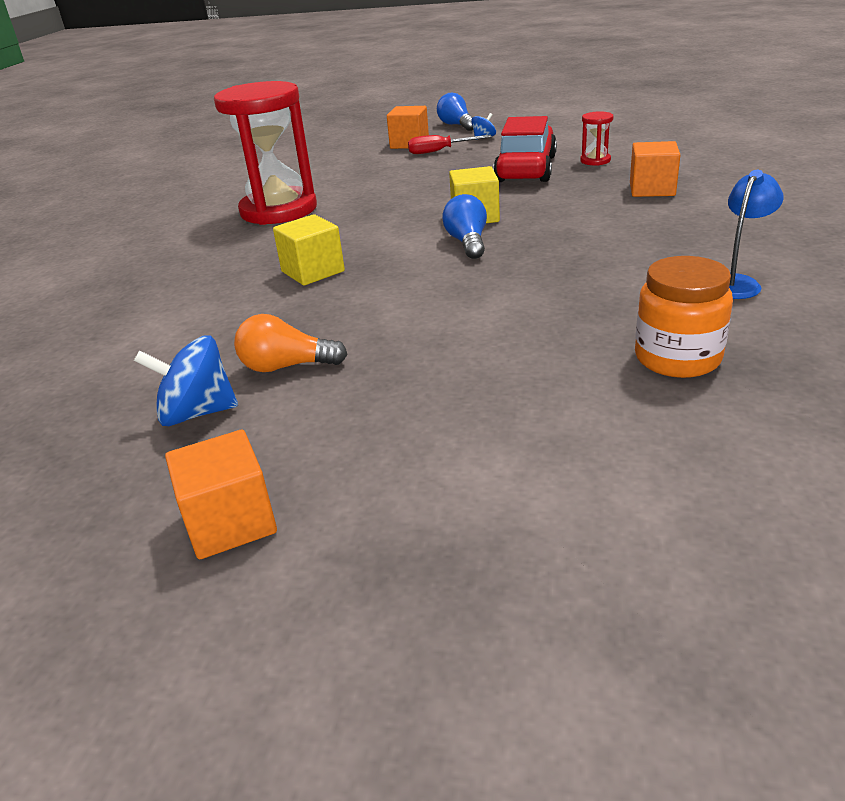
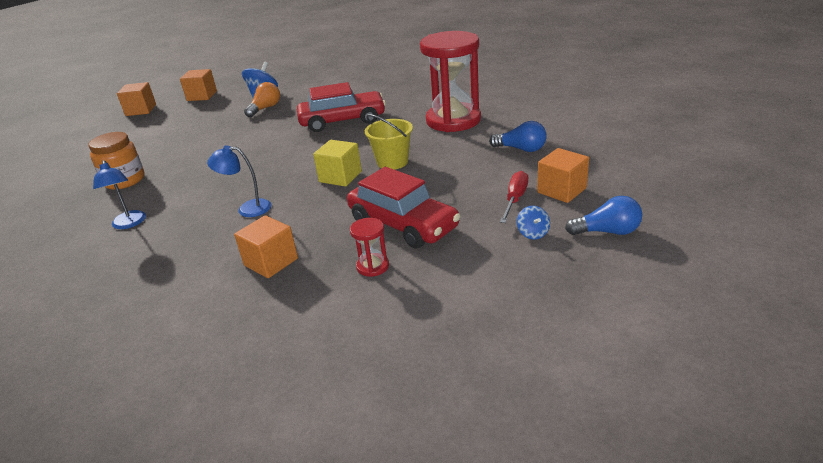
camera: 120 degrees right, 0 degrees up
yellow cube [273,214,345,285] -> red car [297,82,386,132]
blue light bulb [442,194,487,259] -> blue light bulb moved to [489,121,547,152]
none -> orange cube [117,82,156,116]
none -> blue lamp [207,145,272,217]
none -> yellow bucket [365,114,413,170]

